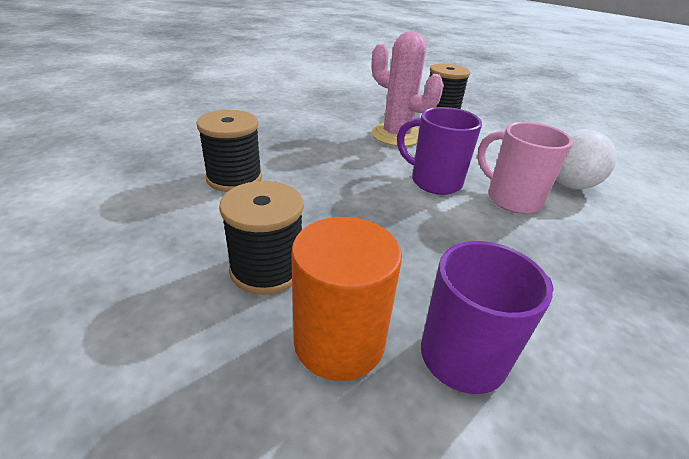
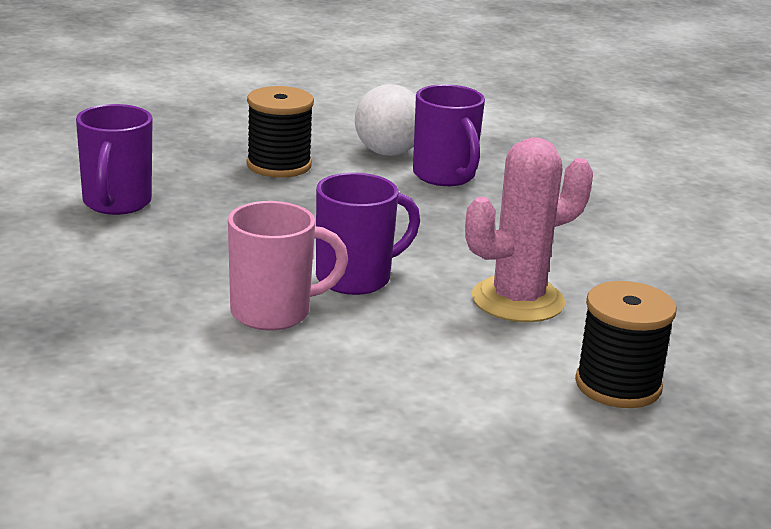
camera: 115 degrees right, 10 degrees down
black spool [196,110,262,192] -> purple mug [413,84,485,186]
orange cylinder [291,217,402,381] -> none
white ball [556,129,617,189] -> white ball moved to [355,84,416,156]

